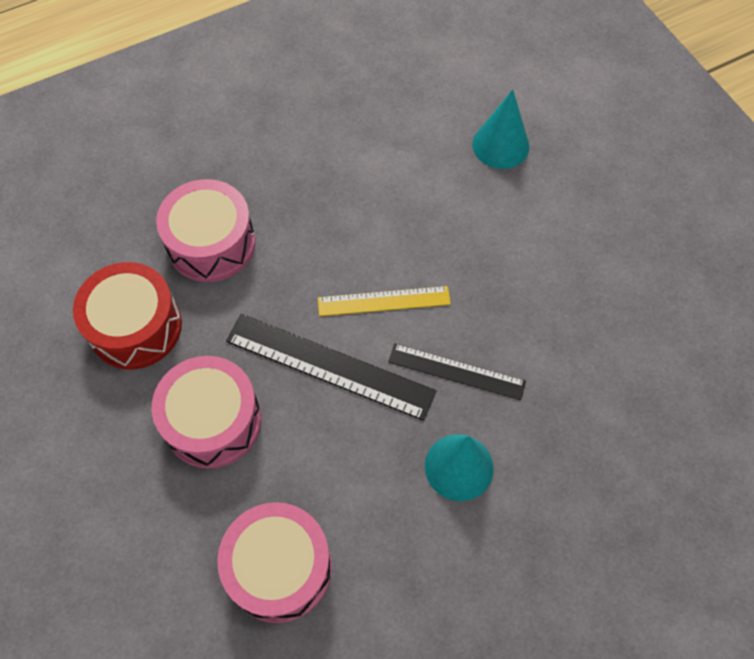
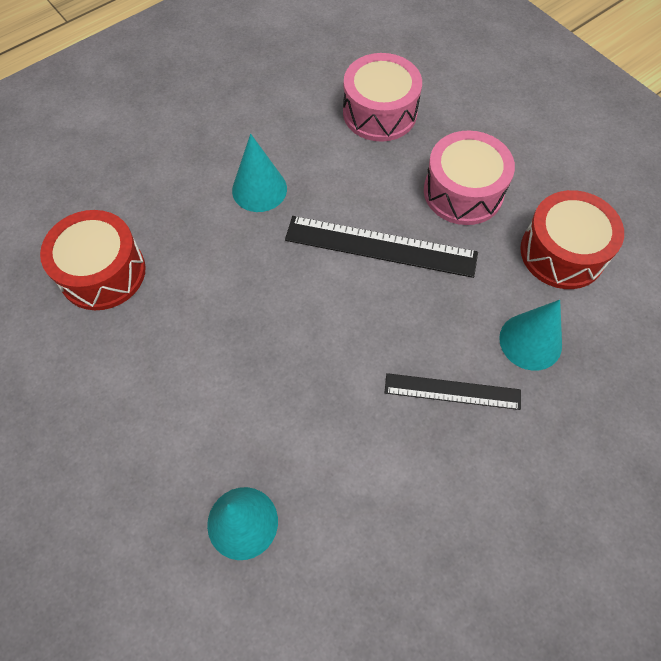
camera: 170 degrees right, 0 degrees up
pink drum [156,179,255,282] -> turquoise cone [499,300,562,371]
yellow ruler [318,286,451,316] -> none
black ruler [388,344,526,401] -> black ruler moved to [384,373,521,410]
none -> red drum [40,210,146,310]

